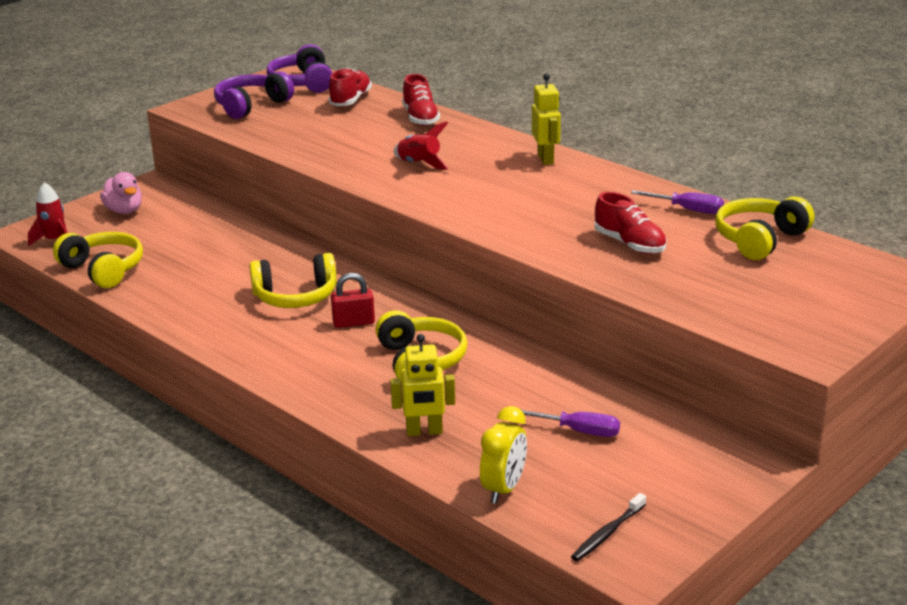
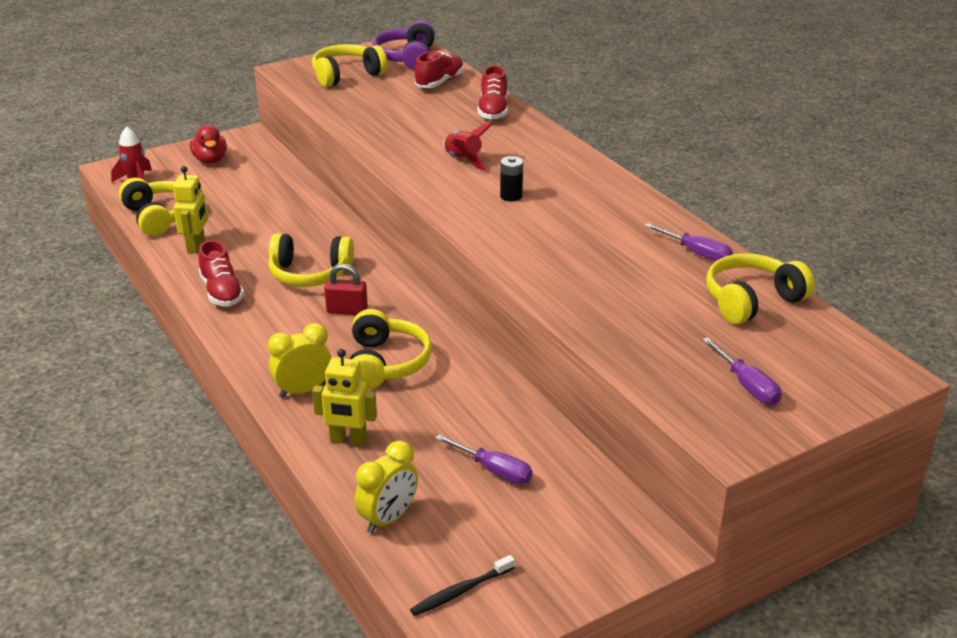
camera: 15 degrees right, 5 degrees up
pink duck [100,172,142,214] -> red duck [190,125,227,164]
purple headphones [214,71,294,119] -> yellow headphones [312,44,388,87]
yellow robot [532,74,561,165] -> yellow robot moved to [173,166,208,253]
red shoe [594,192,667,254] -> red shoe moved to [198,240,244,306]
none -> yellow clock [268,323,331,398]
none -> black battery [500,156,523,202]
none -> purple screwdriver [702,337,782,405]

